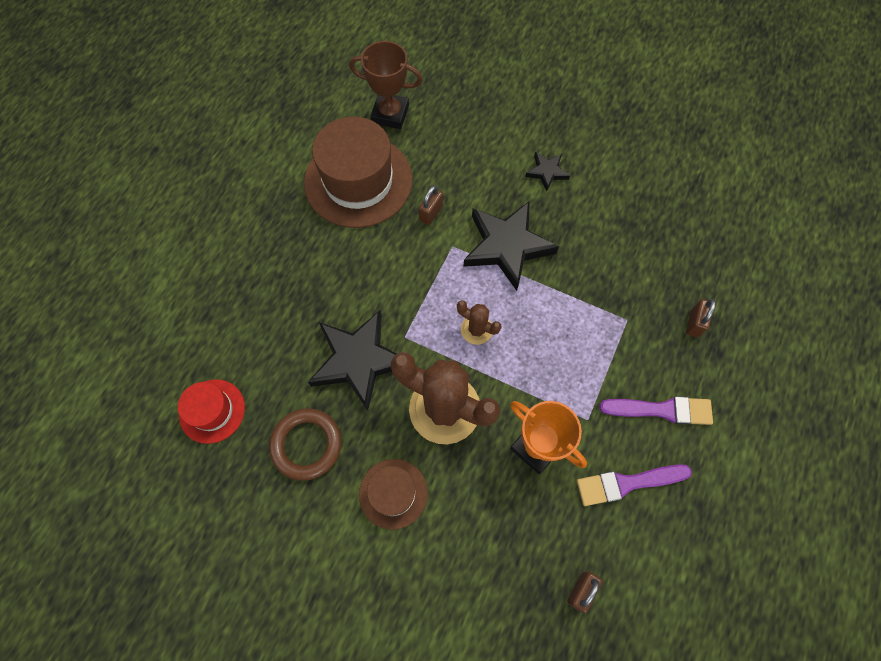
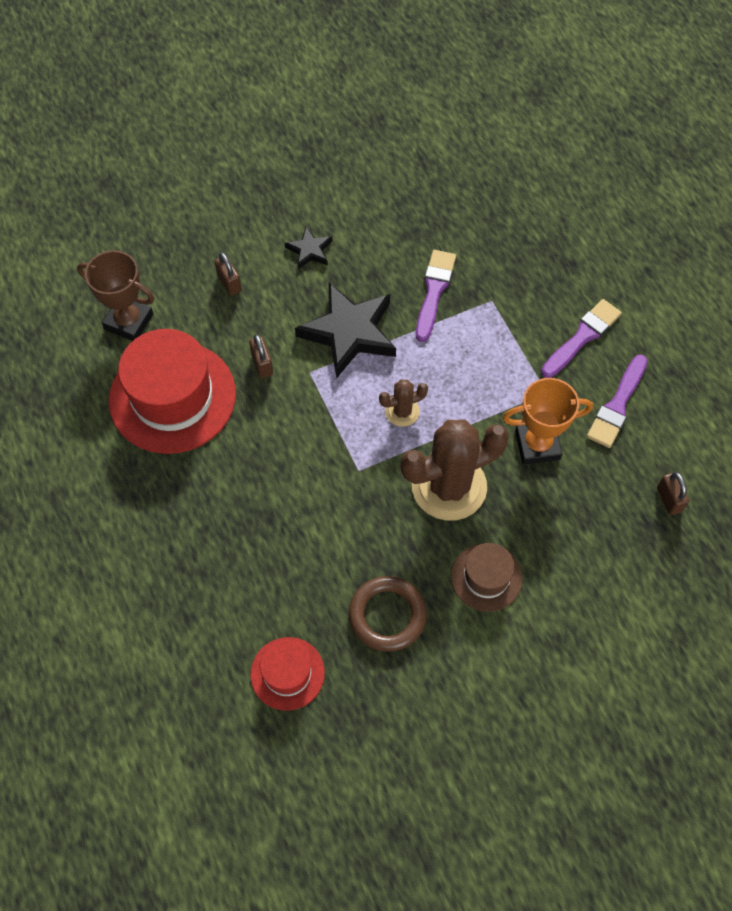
camera: 50 degrees left, 5 degrees down
brown hat [304,116,413,228] -> red hat [109,329,236,454]
black star [308,310,397,411] -> none
brown trophy [349,41,422,129] -> brown trophy turned 60 degrees clockwise [77,250,154,341]
brown padlock [686,299,716,338] -> brown padlock moved to [215,252,242,296]
none -> purple brush [416,250,456,342]

